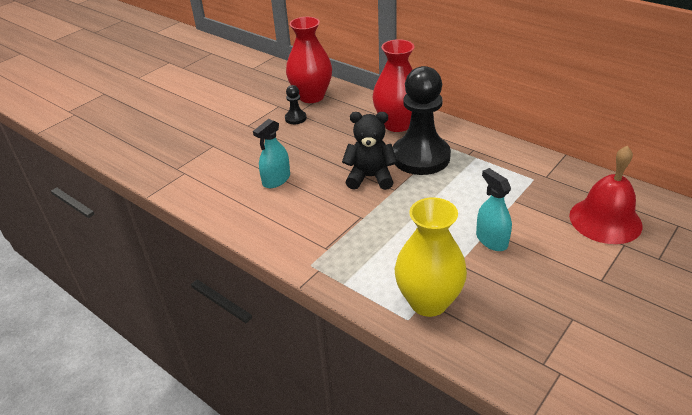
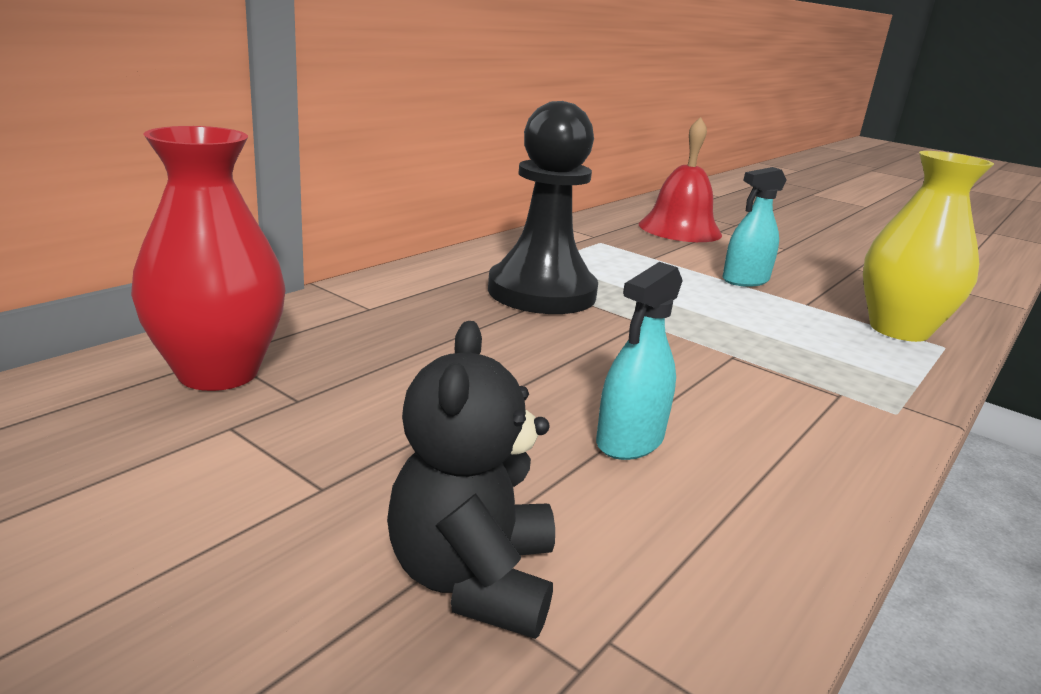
camera: 95 degrees left, 15 degrees down
turquoise spray bottle [253,119,290,188] -> turquoise spray bottle turned 90 degrees clockwise [596,262,683,460]
black pawn [285,85,307,124] -> none
black teddy bear [342,112,397,190] -> black teddy bear moved to [387,321,555,639]
red vase [373,39,414,132] -> none

